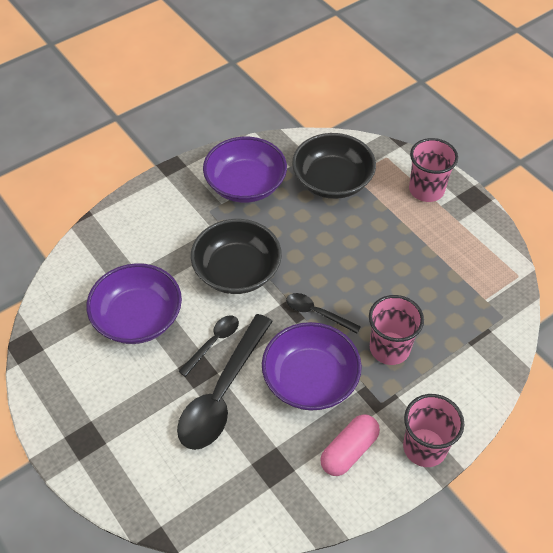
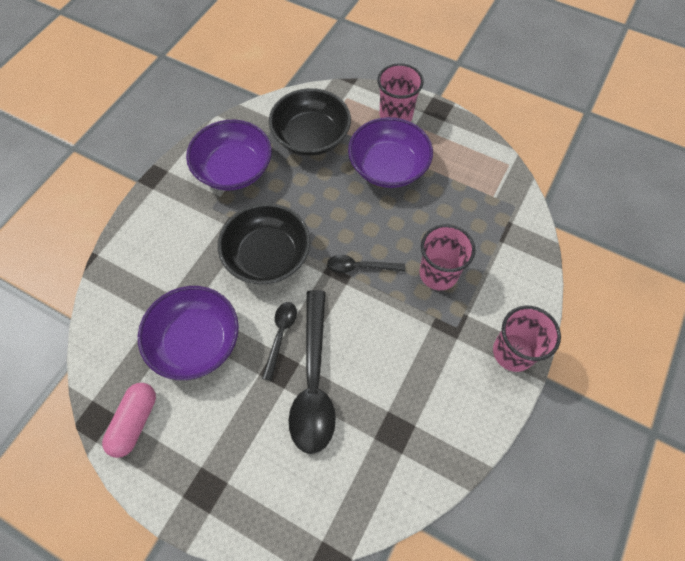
camera: 25 degrees left, 10 degrees up
purple bowl [262,322,362,410] -> purple bowl moved to [348,117,433,188]
pink capsule [320,414,380,476] -> pink capsule moved to [102,383,156,458]

